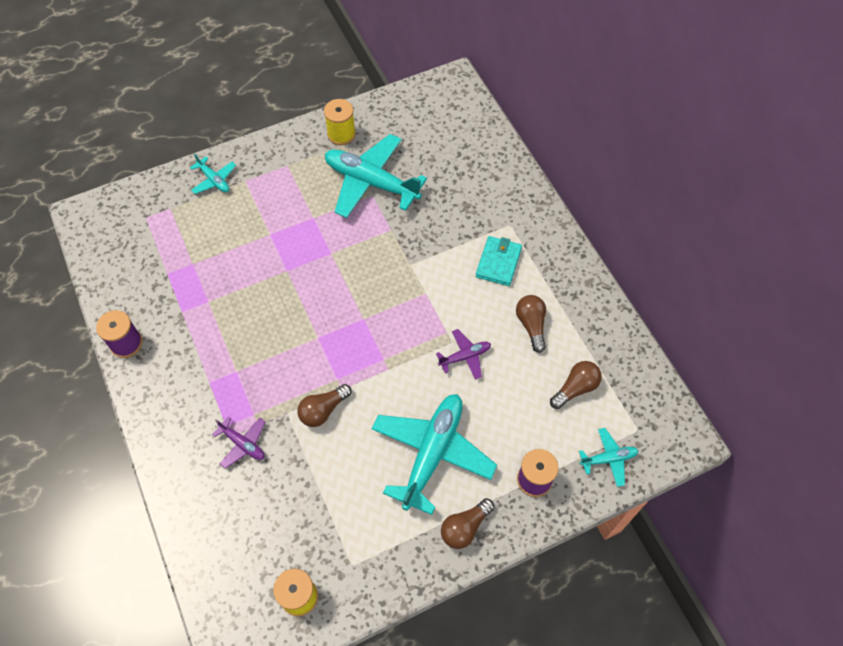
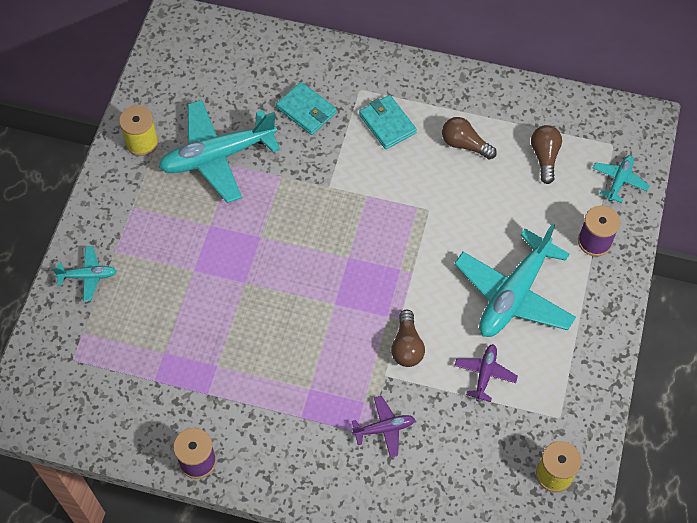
camera: 50 degrees left, 0 degrees up
turquoise plane [371,394,497,515] -> turquoise plane turned 120 degrees counterclockwise [454,223,576,337]
purple plane [436,329,491,380] -> purple plane moved to [454,344,518,402]
brown light bulb [441,498,494,549] -> none
none -> turquoise wallet [276,82,336,135]

